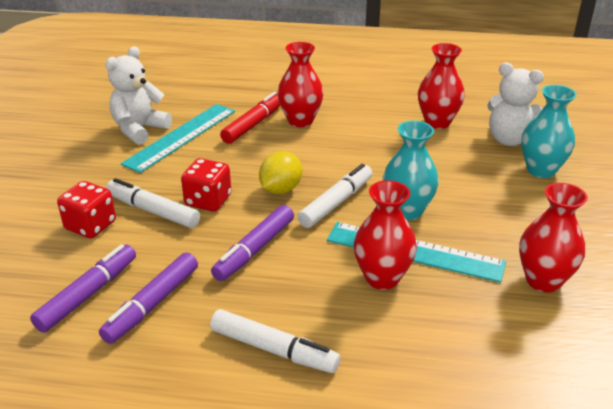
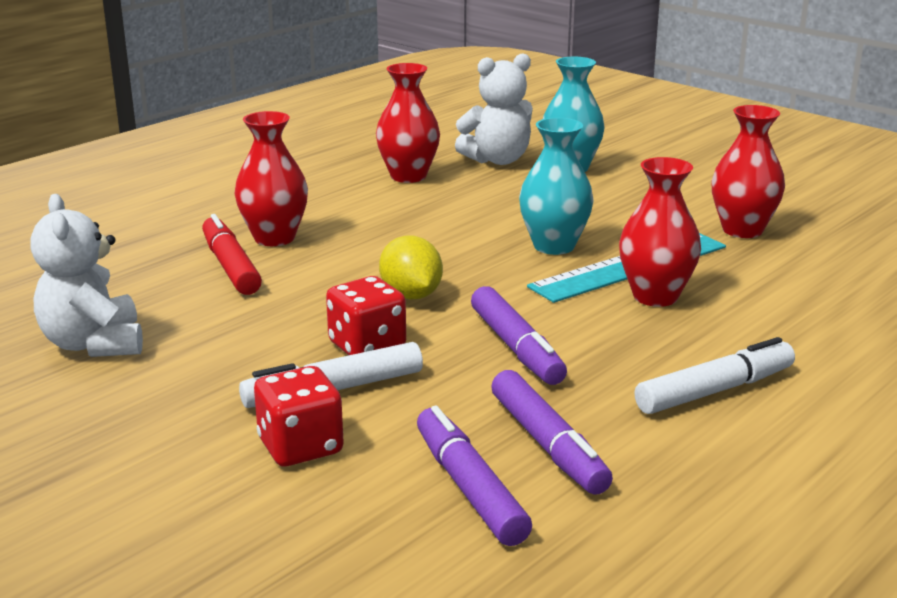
camera: 55 degrees left, 10 degrees down
turquoise ruler [121,104,235,173] -> none
white marker [297,164,372,228] -> none

